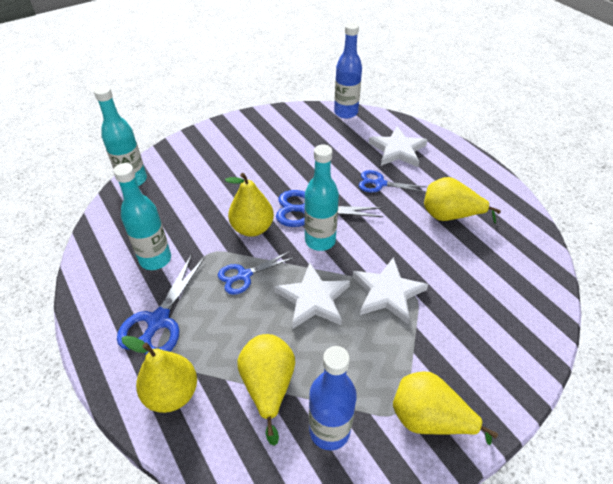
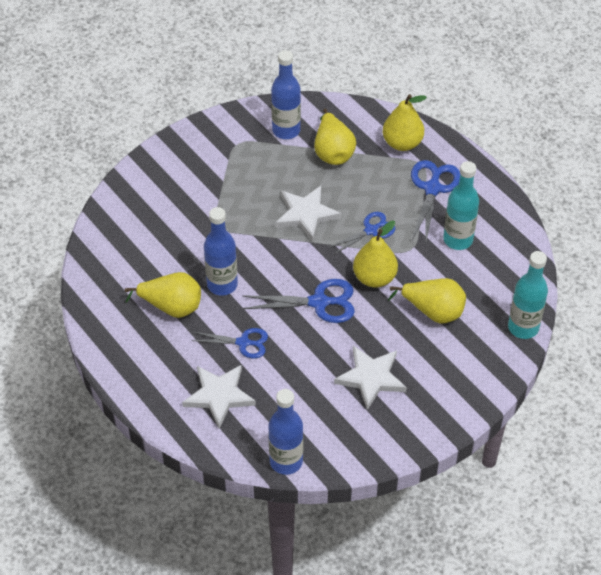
camera: 175 degrees right, 5 degrees up
turquoise bottle [304,144,339,251] -> none
white star [353,257,428,324] -> white star moved to [334,346,407,410]
yellow pear [393,371,498,445] -> yellow pear moved to [388,278,466,324]
none -> blue bottle [204,207,238,296]

